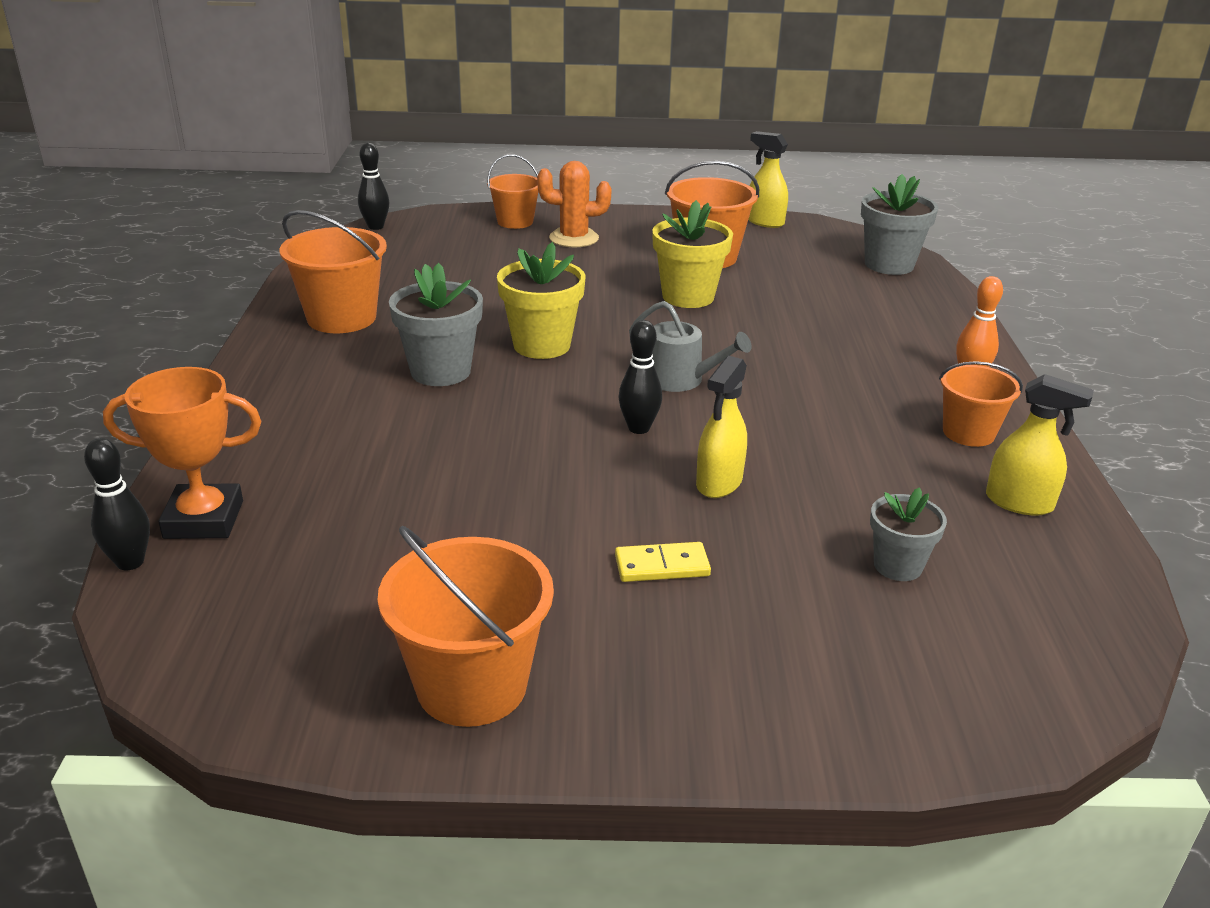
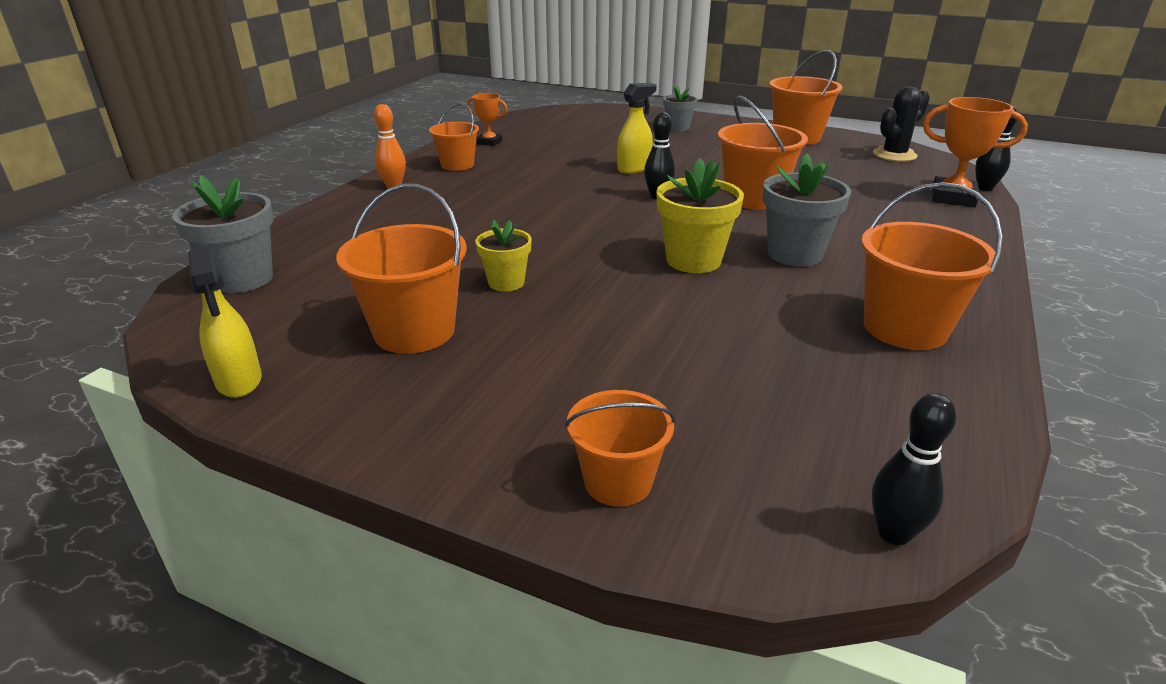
camera: 155 degrees left, 0 degrees up
orange cactus [537,161,612,247] -> none
yellow domino [615,542,711,582] -> none
grey watering can [629,301,751,392] -> none
yellow flower pot [652,200,733,308] -> yellow flower pot [476,220,532,292], size x0.62
grey flower pot [870,487,947,581] -> grey flower pot moved to [663,85,697,132]
yellow spray bottle [986,374,1094,516] -> orange trophy [467,93,508,146]
none -> orange bucket [718,95,808,209]
none -> black cactus [873,87,930,162]

